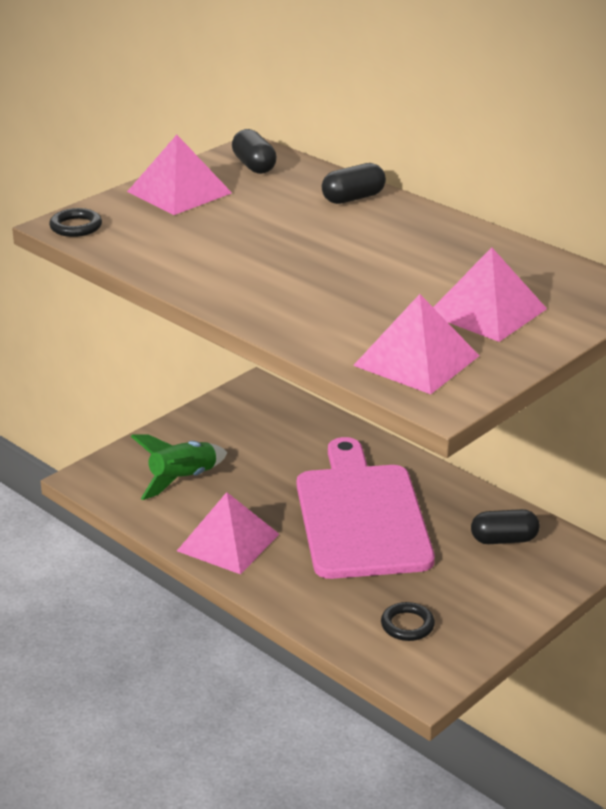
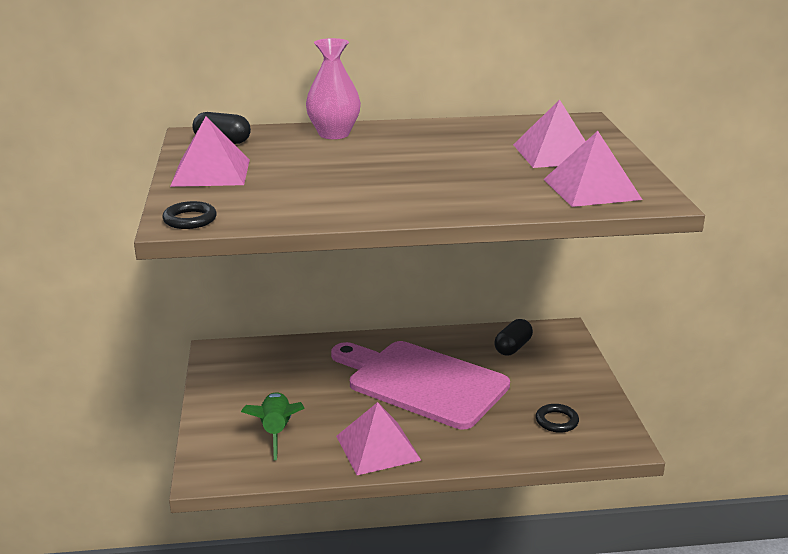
camera: 50 degrees left, 5 degrees down
black capsule [322,163,386,204] -> pink vase [306,38,361,139]

